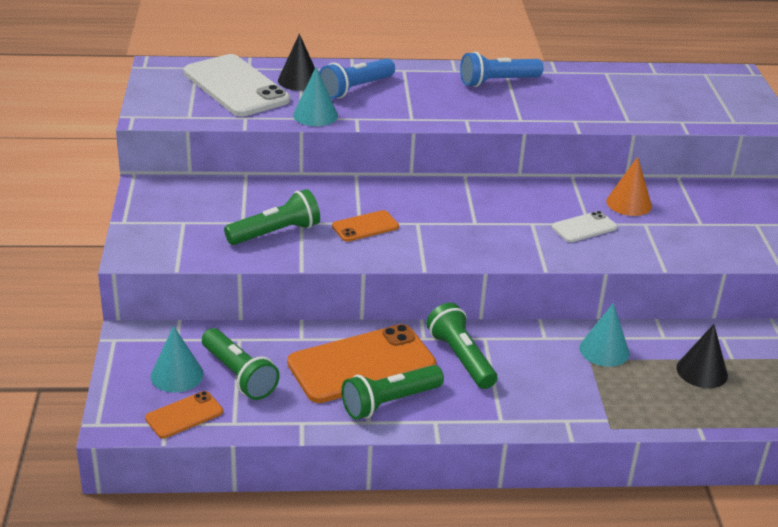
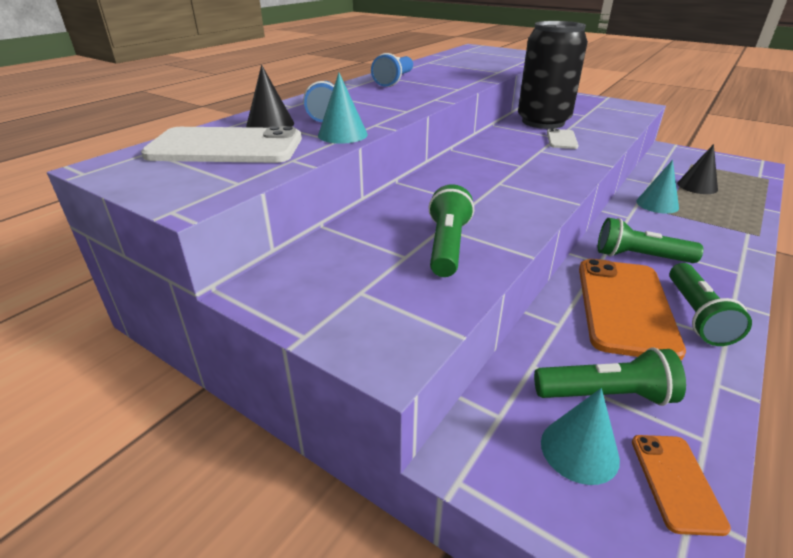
camera: 50 degrees left, 0 degrees up
orange phone [332,210,399,242] -> none
orange cone [606,157,652,216] -> black can [518,21,588,129]

